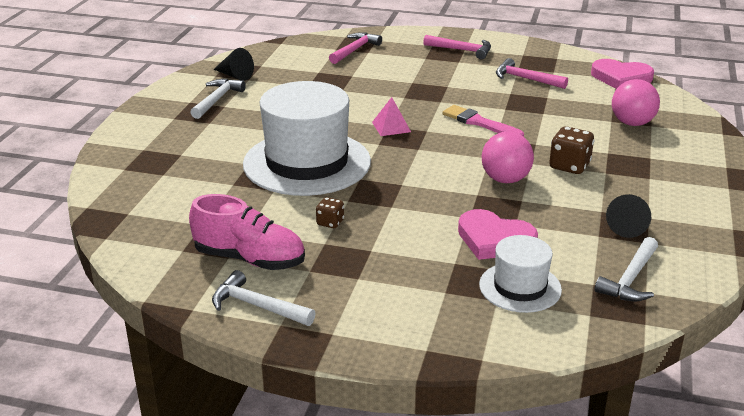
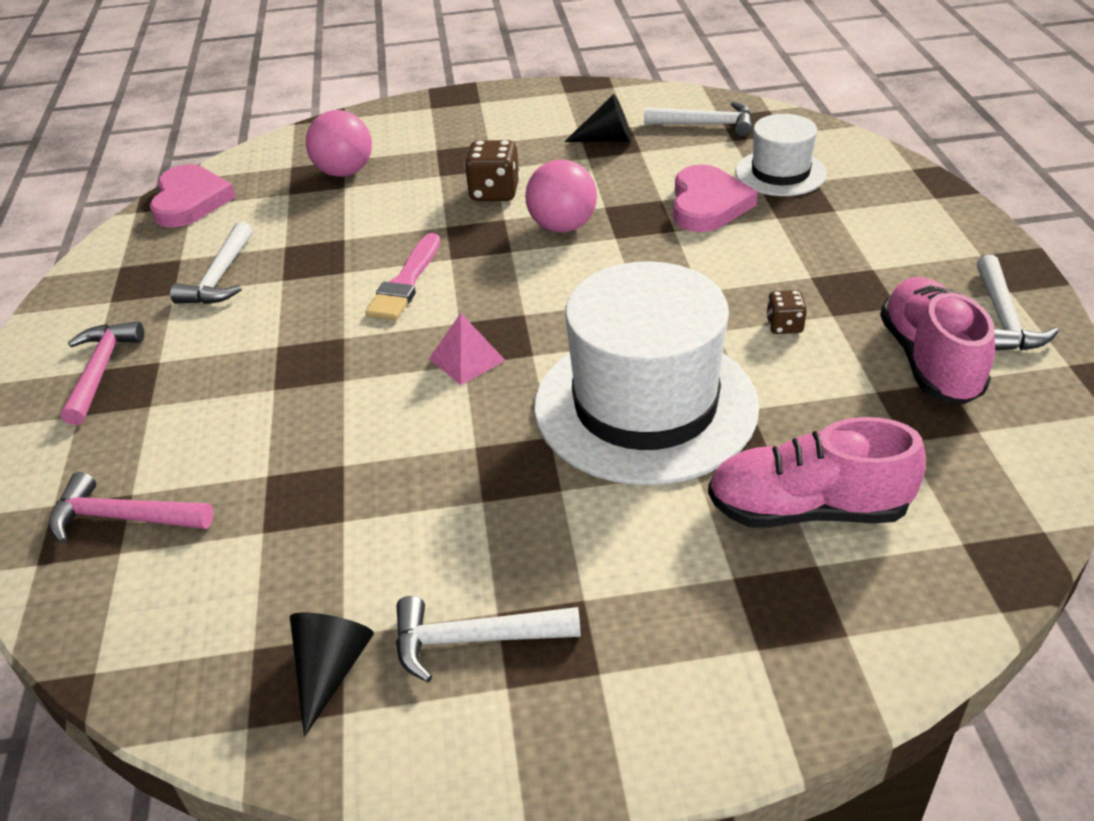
camera: 110 degrees left, 10 degrees up
pink hammer [496,58,568,89] -> white hammer [170,222,252,304]
none -> pink shoe [708,417,926,528]

